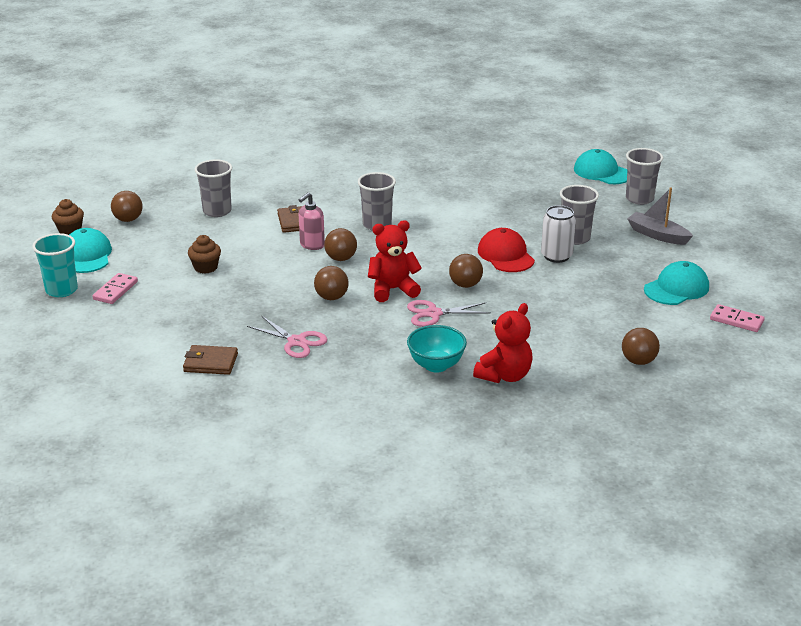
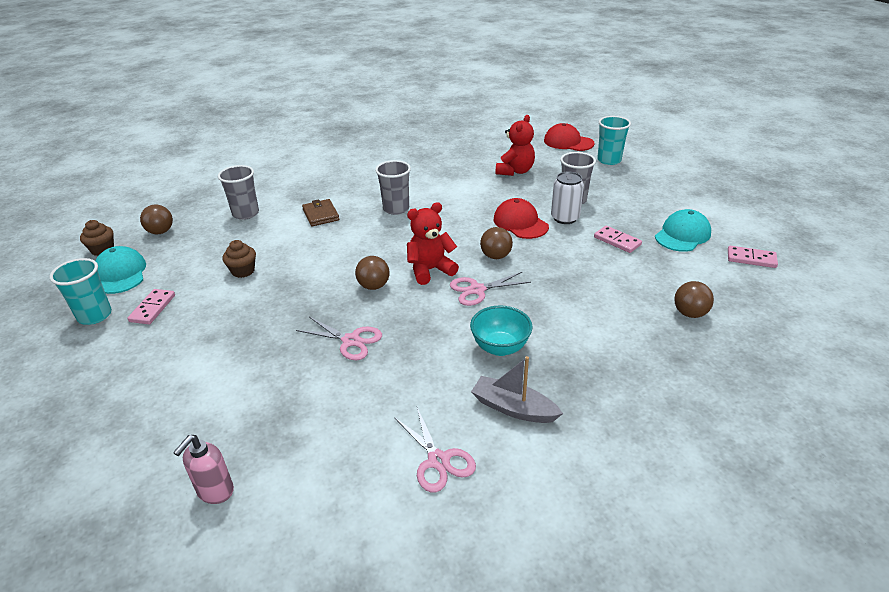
camera: 10 degrees left, 5 degrees up
brown wallet [183,345,238,375] -> none
pink soap dispenser [299,192,325,250] -> pink soap dispenser moved to [173,435,234,504]
brown ball [324,228,357,261] -> none
red teddy bear [473,303,533,383] -> red teddy bear moved to [495,115,535,176]
turquoise cap [574,149,628,184] -> red cap [544,123,594,151]
grey cup [626,148,663,205] -> turquoise cup [597,116,631,165]
grey boat [627,188,693,245] -> grey boat moved to [471,356,563,423]
none -> pink scissors [394,407,476,493]
none -> pink domino [594,226,642,253]

